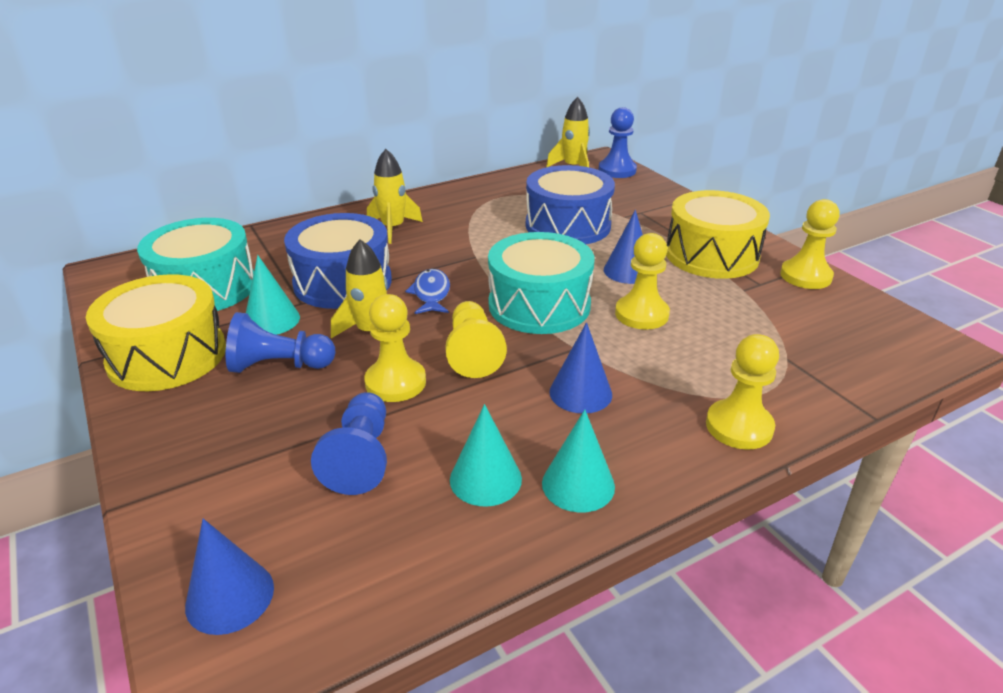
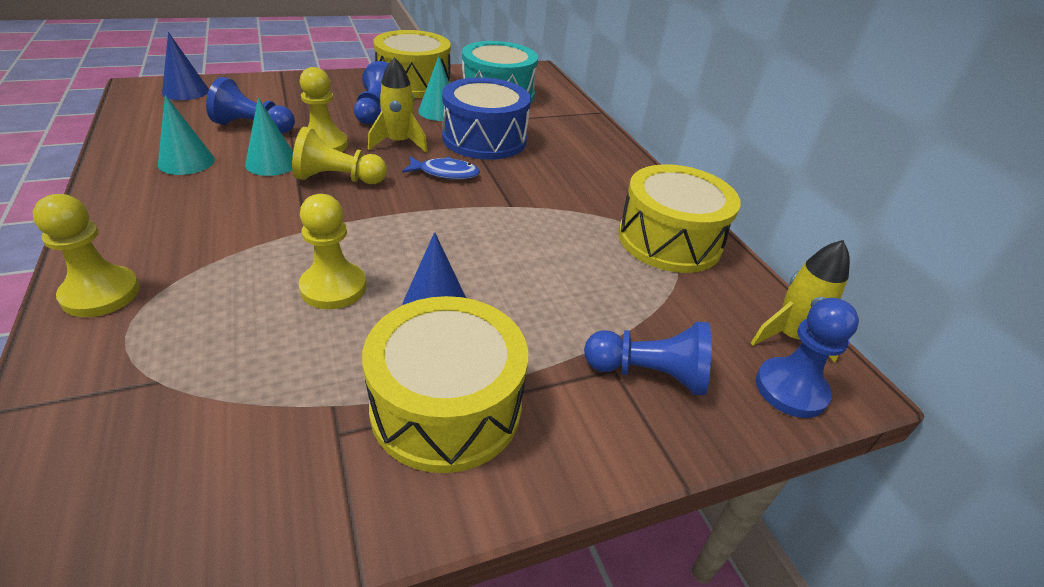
camera: 95 degrees right, 5 degrees up
yellow rocket [367,149,423,244] -> none
turquoise drum [488,232,594,334] -> none
blue drum [526,165,615,244] -> none
turquoise cone [542,410,615,513] -> turquoise cone moved to [245,98,293,176]
blue cone [549,322,612,413] -> none
yellow pawn [780,199,839,289] -> none
none -> blue pawn [584,322,711,395]
none -> yellow drum [618,164,741,273]

